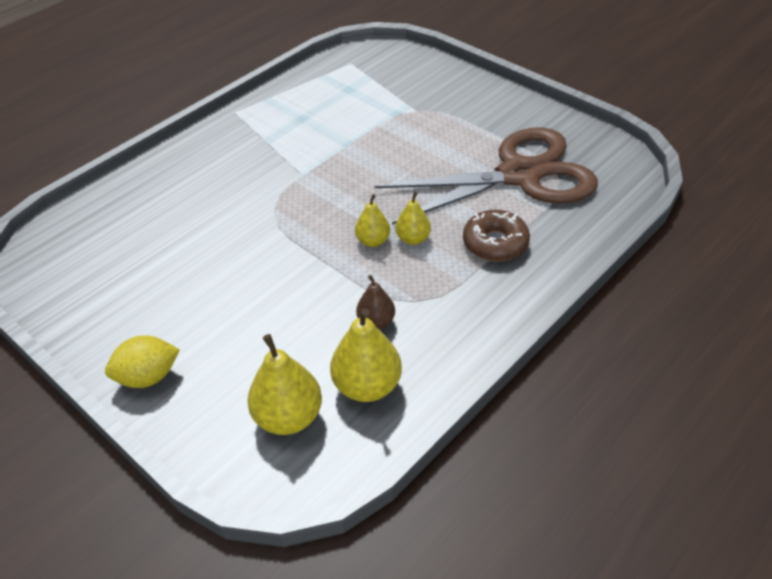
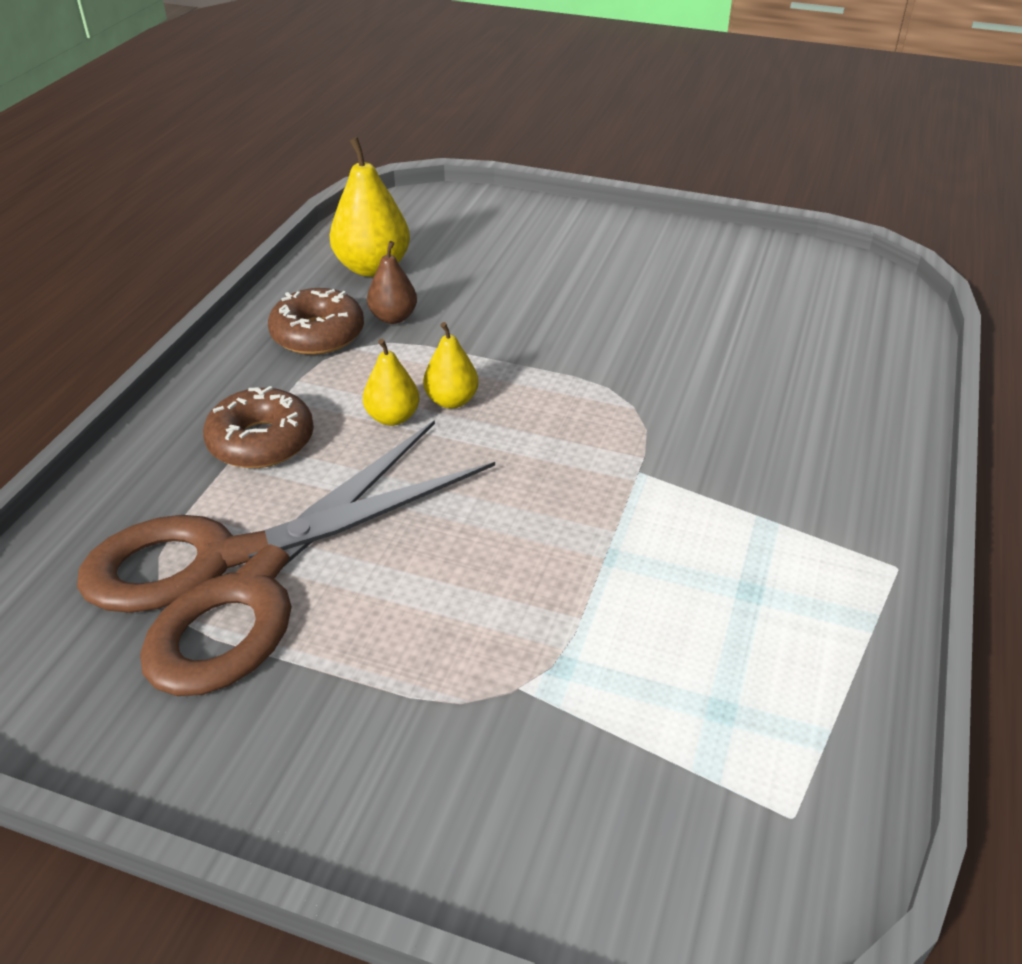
camera: 155 degrees right, 5 degrees down
yellow lemon [105,335,180,388] -> none
yellow pear [247,334,322,435] -> none
none -> brown donut [268,288,364,355]

